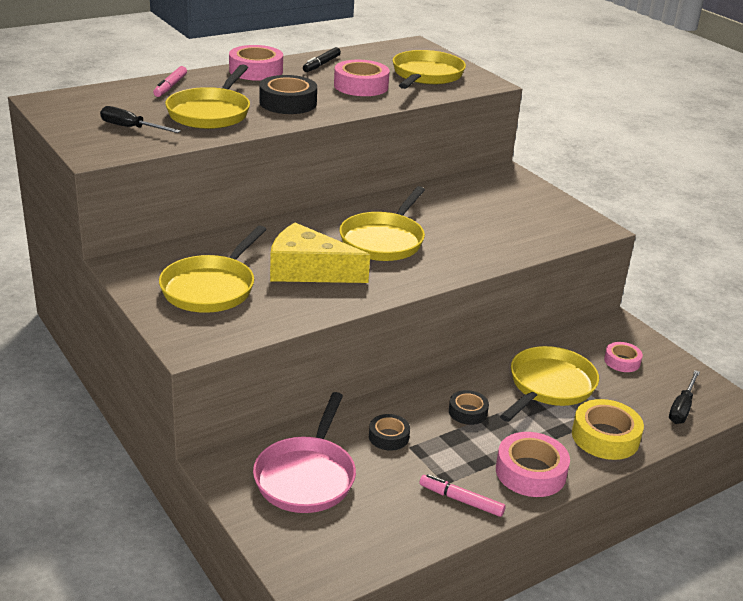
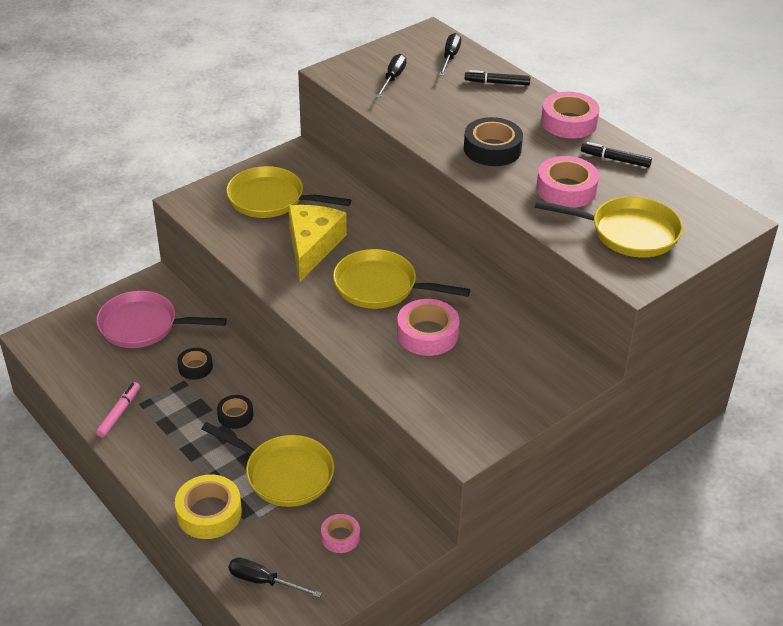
camera: 85 degrees right, 10 degrees up
pink marker [153,66,187,97] -> black marker [465,70,530,85]
yellow pan [165,65,250,129] -> none
pink tape [496,432,570,497] -> pink tape moved to [397,299,460,356]
none -> black screwdriver [439,33,461,76]

